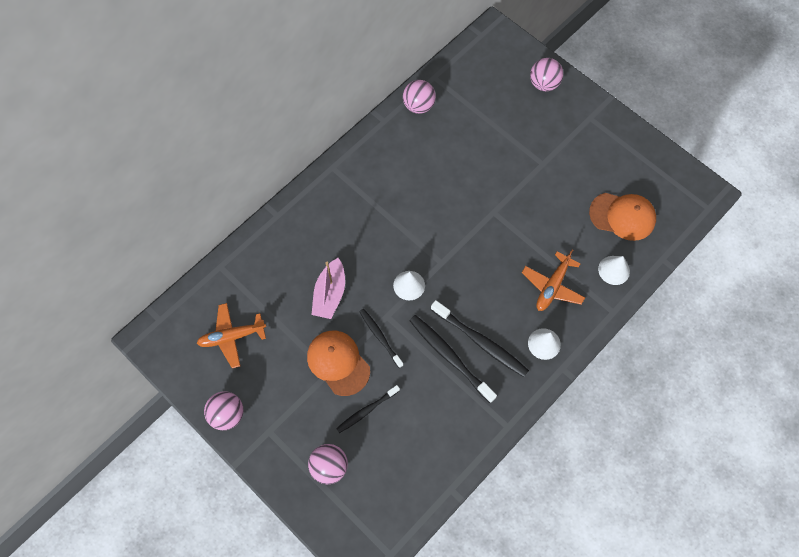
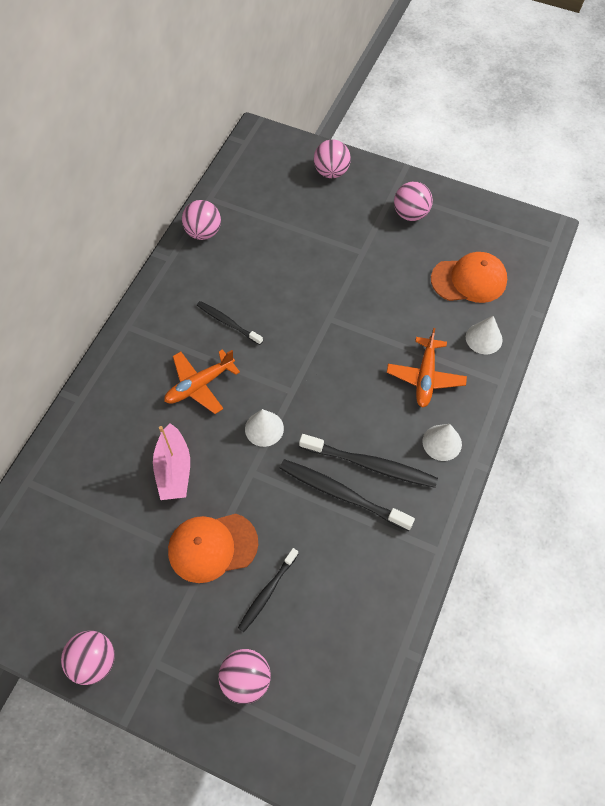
camera: 20 degrees left, 5 degrees down
orange plane [197,303,266,368] -> orange plane moved to [164,349,240,414]
orange cap [307,331,370,396] -> orange cap turned 45 degrees counterclockwise [168,514,258,583]
black toothbrush [359,309,403,368] -> black toothbrush moved to [197,301,263,345]
none -> pink ball [394,181,433,221]

